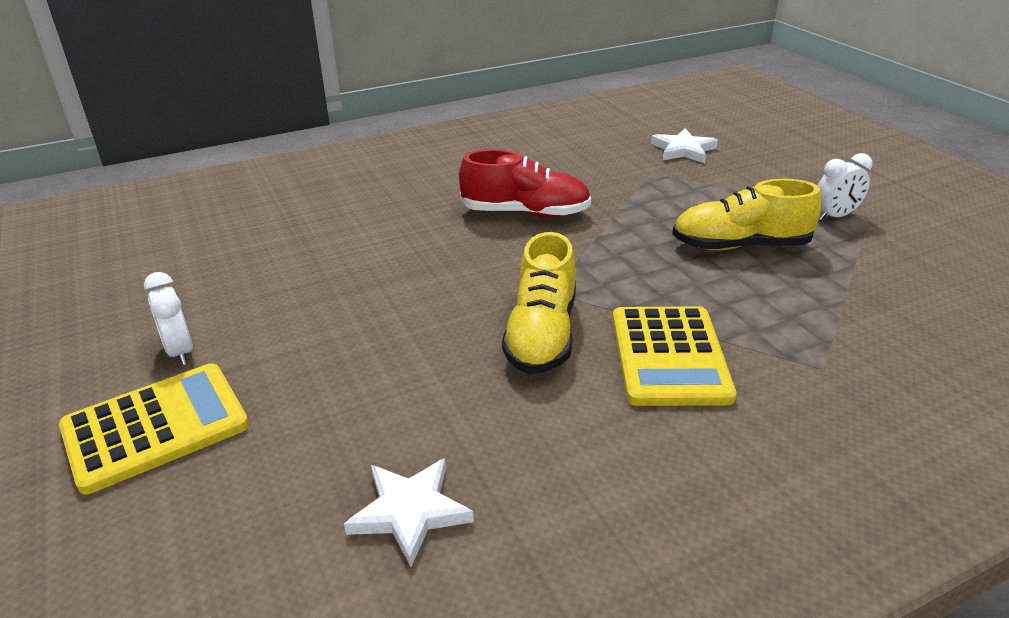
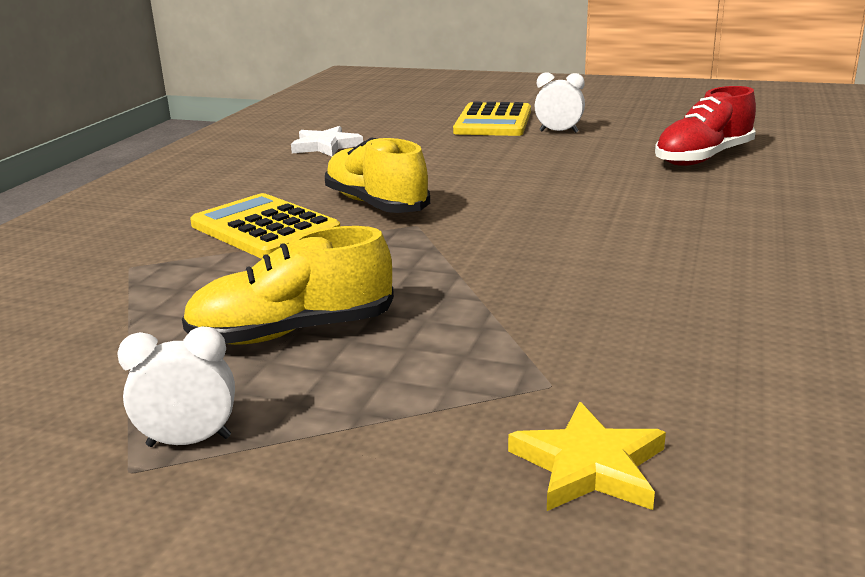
camera: 135 degrees right, 10 degrees down
red shoe [459,149,591,217] -> red shoe moved to [655,86,756,166]
white star [651,128,718,163] -> yellow star [508,402,666,511]
yellow shoe [672,179,822,250] -> yellow shoe turned 150 degrees counterclockwise [182,226,394,345]
white clock [818,153,872,221] -> white clock turned 60 degrees clockwise [118,326,235,447]

